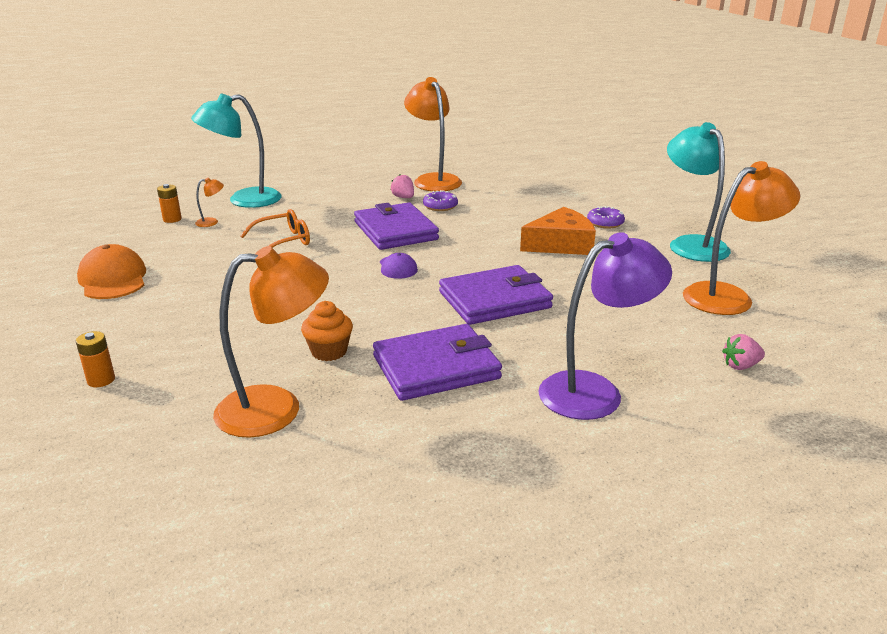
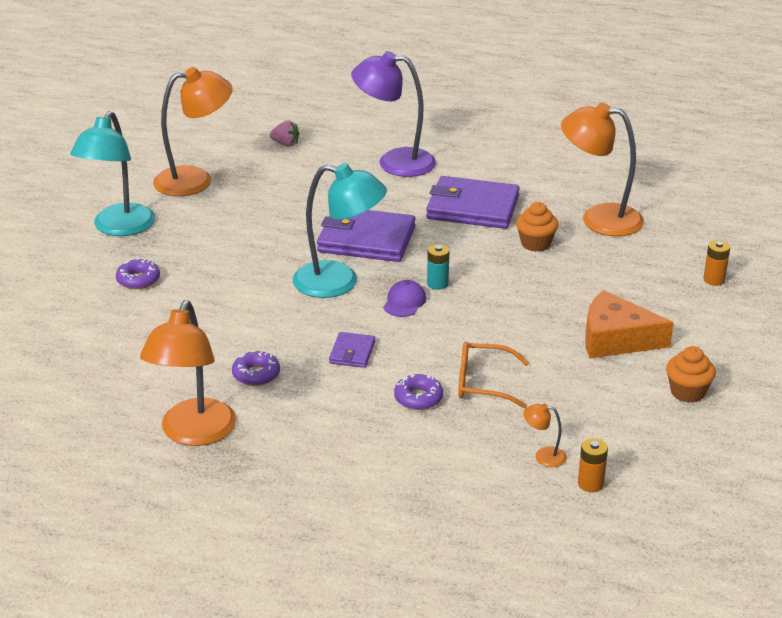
camera: 145 degrees left, 5 degrees up
orange cap [77,244,146,299] -> orange cupcake [666,346,716,403]
turquoise lamp [191,93,282,208] -> turquoise lamp moved to [293,163,387,298]
purple wallet [354,202,439,250] -> purple wallet [329,332,375,368], size x0.48
pink strawberry [391,174,414,198] -> none
orange cheese [520,207,596,255] -> orange cheese moved to [585,290,674,358]
orange lamp [683,161,800,315] -> orange lamp turned 150 degrees clockwise [153,67,233,196]
none -> purple donut [394,374,443,410]
none -> turquoise battery [427,244,449,290]

